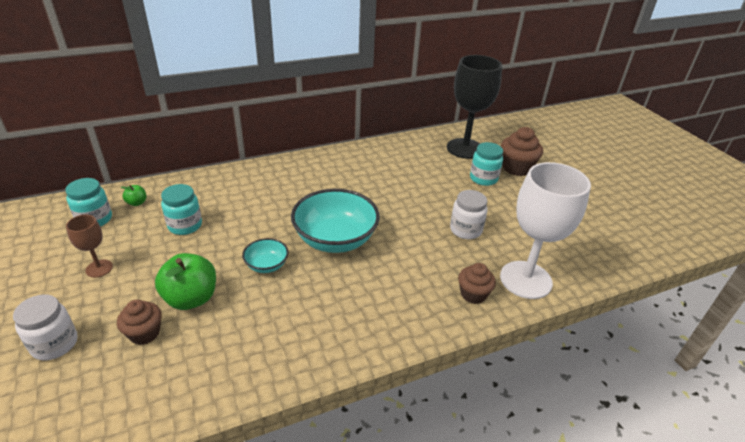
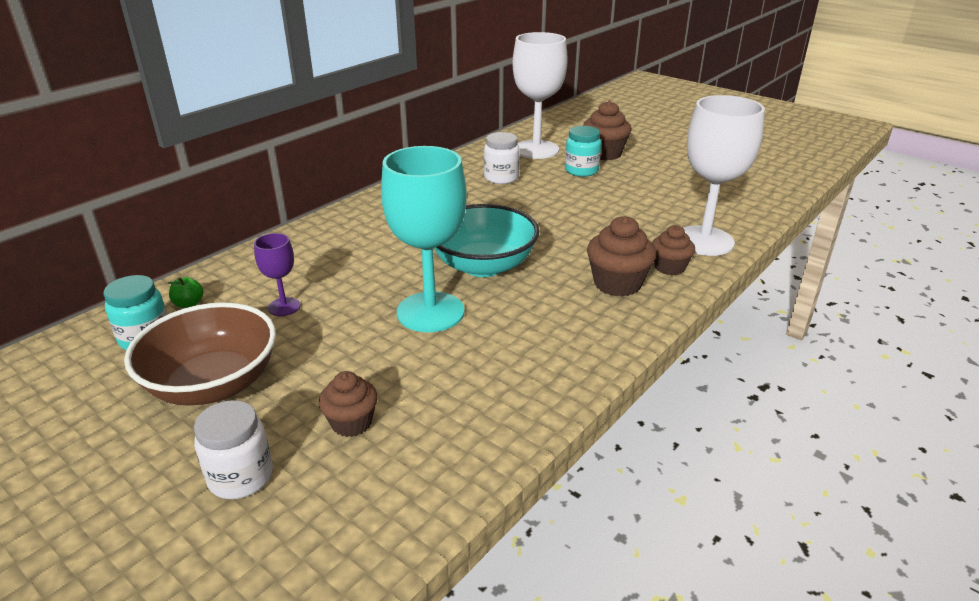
camera: 25 degrees left, 5 degrees down
brown goblet [66,215,113,278] -> brown bowl [124,302,276,405]
green apple [155,253,216,310] -> none
turquoise jar [161,184,202,235] -> purple goblet [254,233,301,316]
turquoise bowl [242,238,288,273] -> turquoise goblet [381,146,467,332]
black goblet [447,55,502,159] -> white goblet [513,32,568,159]
white jar [450,190,488,239] -> white jar moved to [484,132,520,184]
none -> brown cupcake [587,216,656,297]

